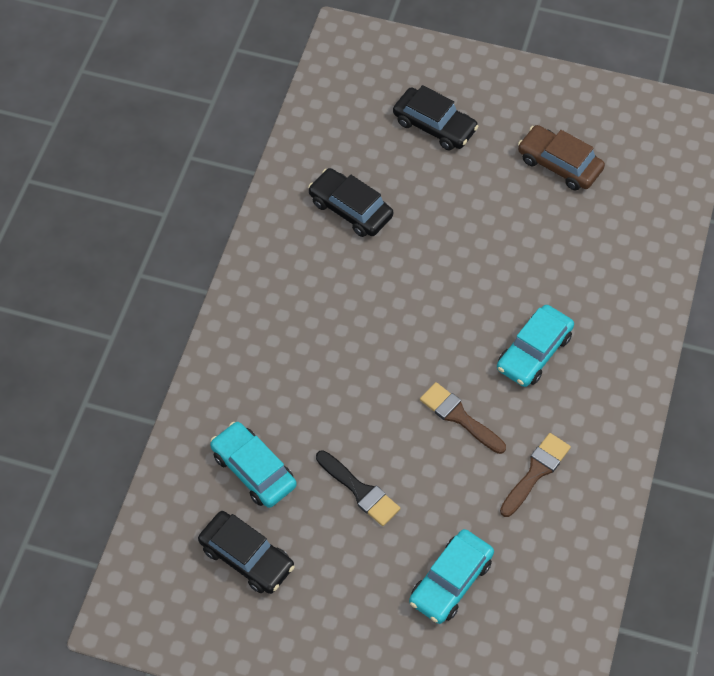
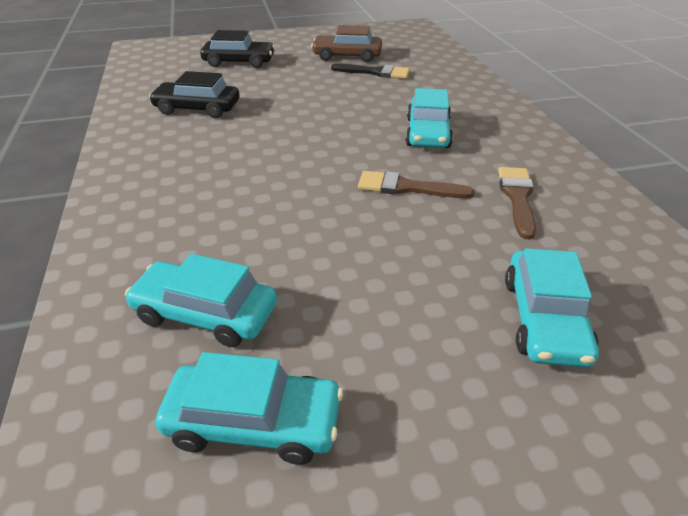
camera: 30 degrees left, 20 degrees down
black car [198,511,294,594] -> turquoise car [155,352,343,465]
black brush [316,450,400,526] -> black brush moved to [331,63,410,79]

